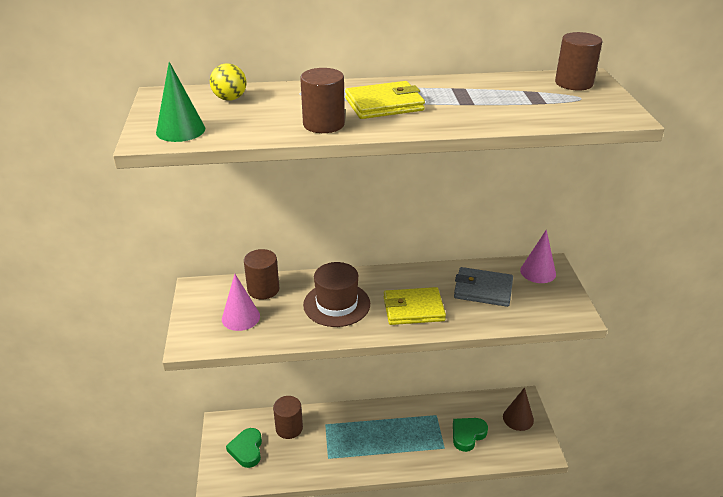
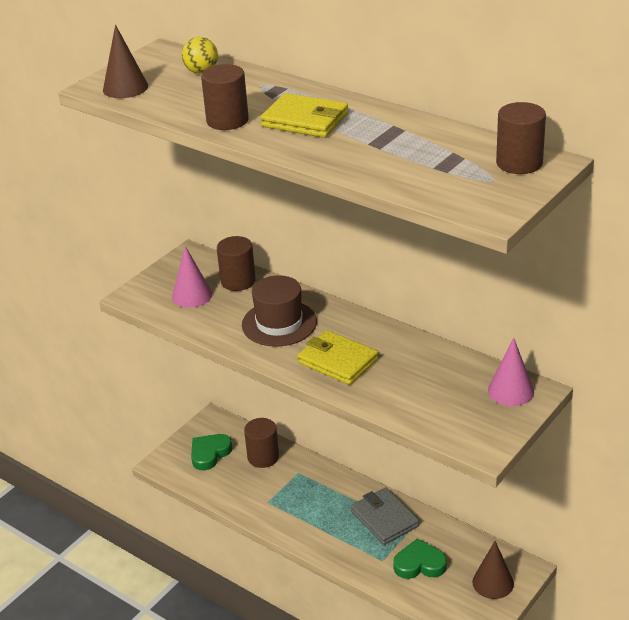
camera: 45 degrees right, 0 degrees up
green cone [156,62,205,142] -> brown cone [103,25,148,98]
grey wallet [454,267,513,307] -> grey wallet moved to [351,487,419,545]

